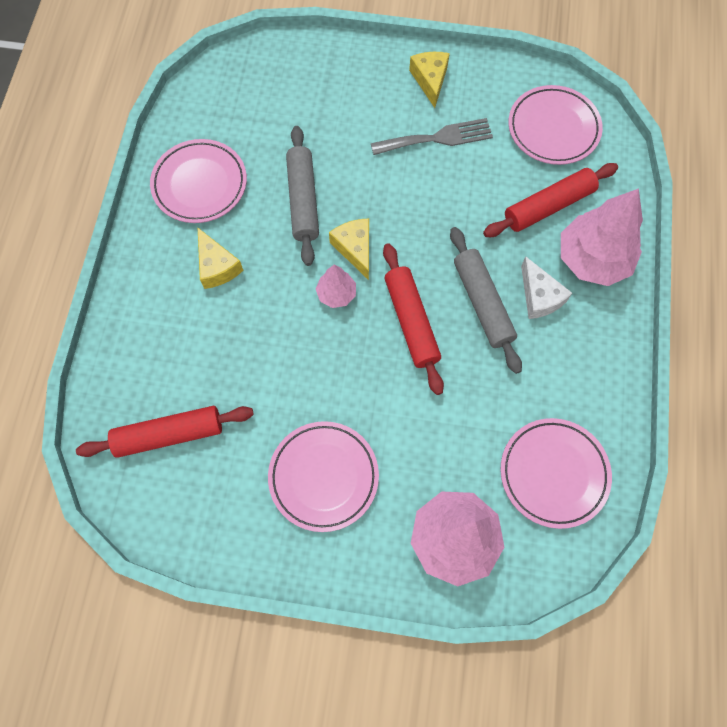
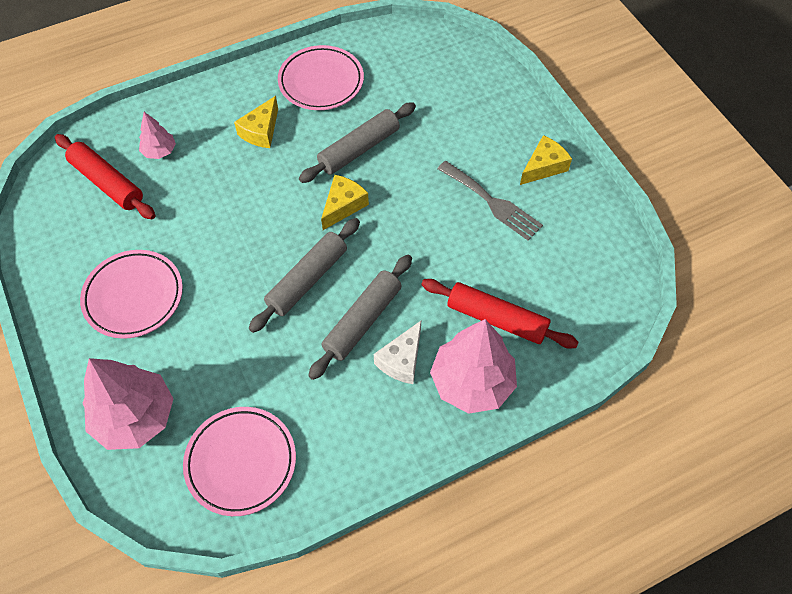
camera: 55 degrees right, 10 degrees down
pink tree [316,265,356,308] -> pink tree moved to [139,112,176,159]
red rolling pin [383,243,444,395] -> grey rolling pin [249,218,360,333]
pink plate [508,85,603,165] -> none

